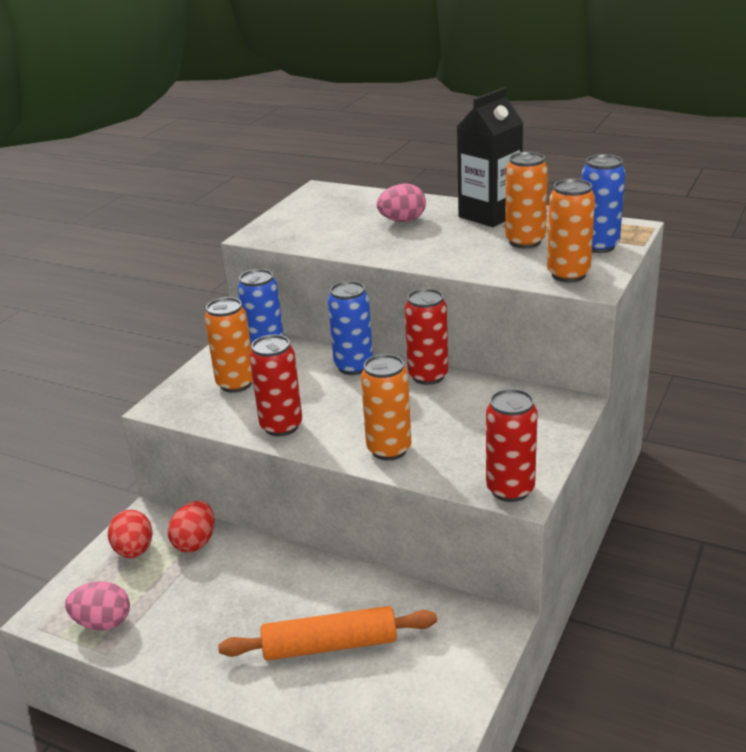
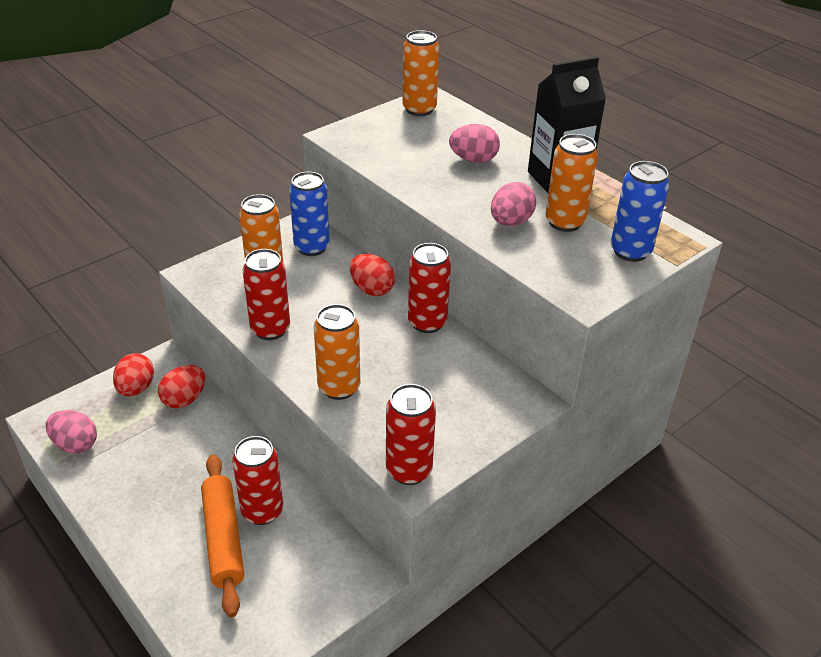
camera: 20 degrees right, 10 degrees up
orange rolling pin [218,606,437,661] -> orange rolling pin turned 60 degrees clockwise [201,454,244,617]
blue can [328,281,373,375] -> red egg [350,254,395,296]
orange can [547,179,595,282] -> orange can moved to [402,30,439,116]
none -> red can [232,436,283,525]
none -> pink egg [491,182,536,226]

